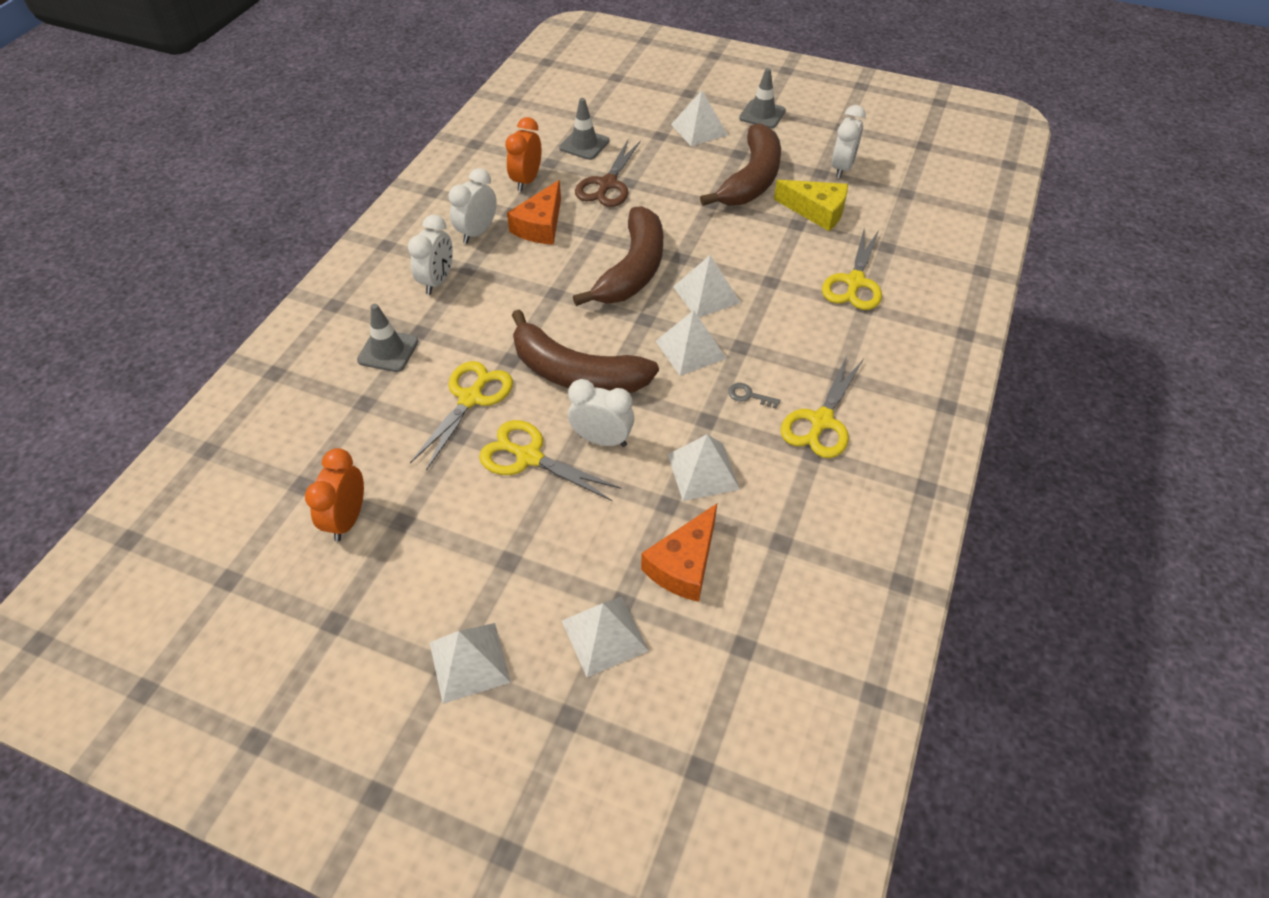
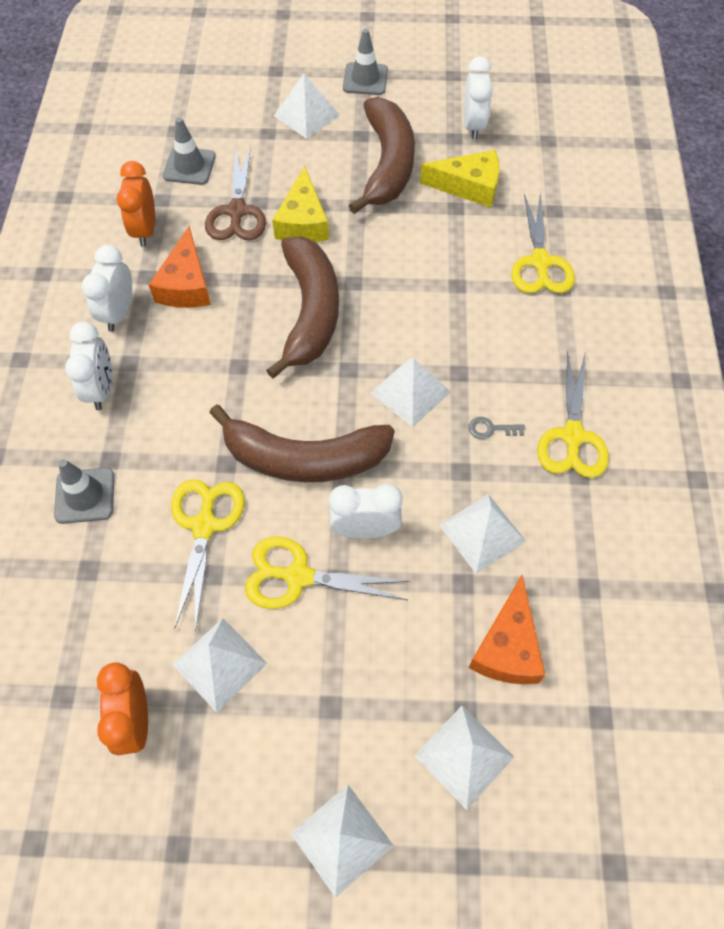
camera: 20 degrees left, 10 degrees up
white pyramid [673,255,741,317] -> white pyramid moved to [172,618,268,713]
none -> yellow cheese [272,166,329,242]

